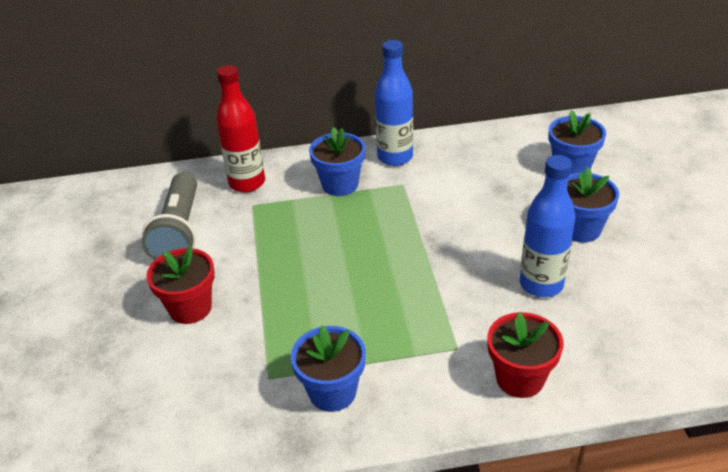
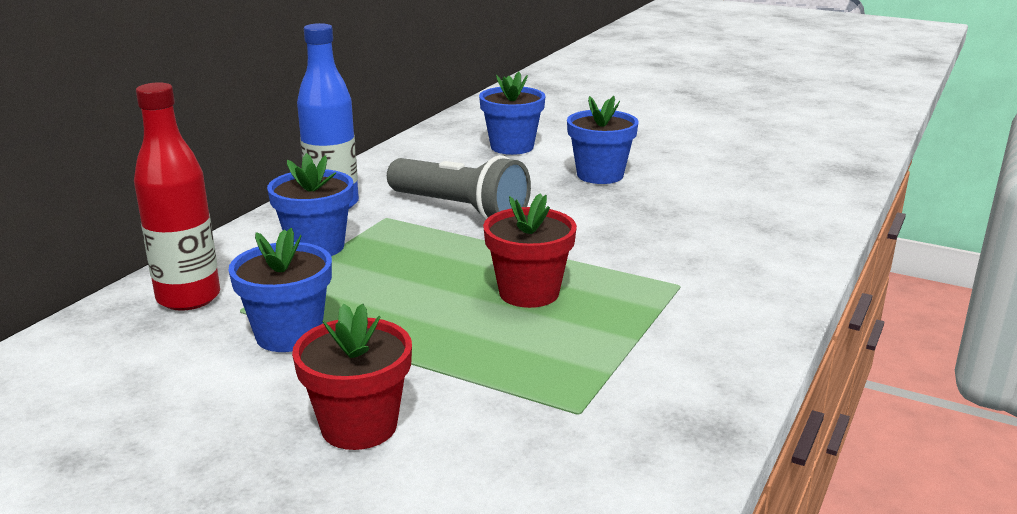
camera: 55 degrees left, 15 degrees down
grey flashlight [142,172,197,260] -> grey flashlight moved to [387,155,531,220]
blue flower pot [291,326,366,412] -> blue flower pot moved to [228,228,332,352]
red flower pot [487,312,564,398] -> red flower pot moved to [483,193,577,308]
blue bottle [520,155,576,297] -> none

